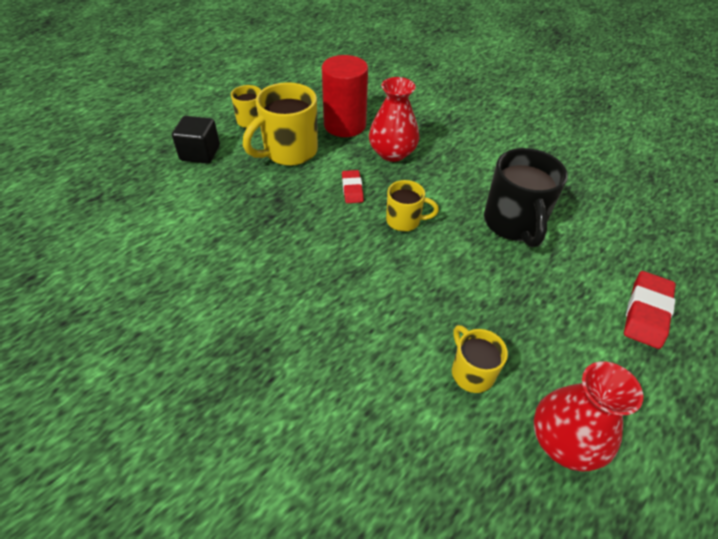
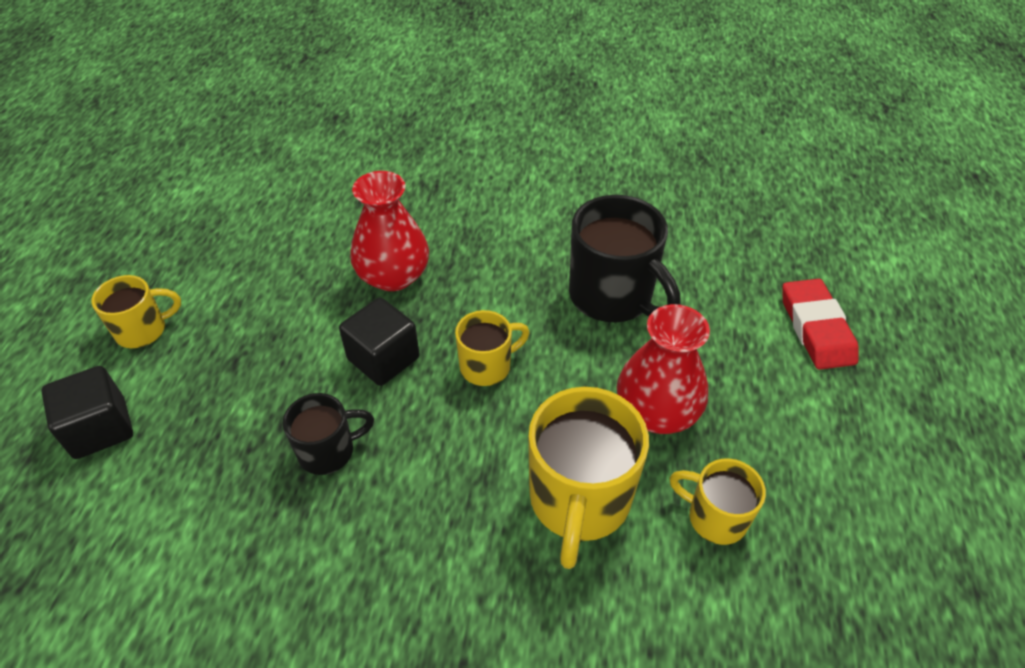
camera: 35 degrees left, 0 degrees up
yellow mug [243,82,318,166] -> yellow mug moved to [528,387,649,569]
red cylinder [322,55,368,137] -> none
red eraser [342,170,364,203] -> black cube [339,298,420,386]
red vase [534,361,644,472] -> red vase moved to [617,304,710,434]
none -> black mug [283,393,374,475]

